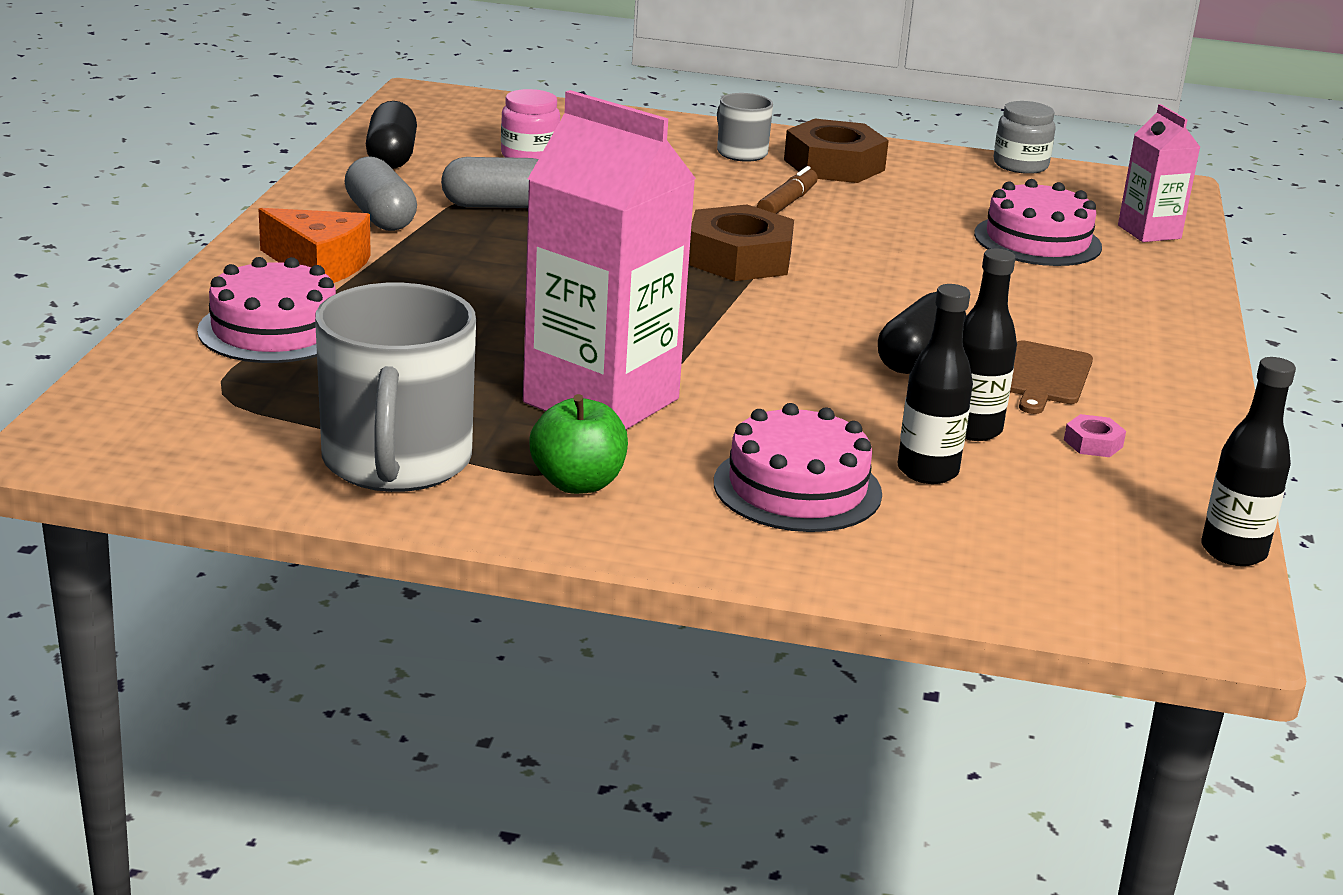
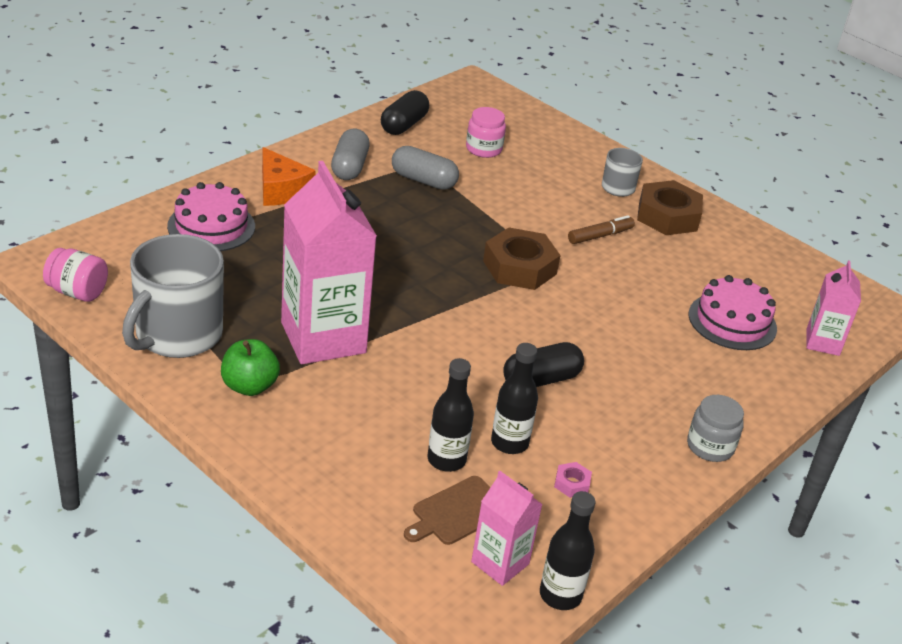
camera: 30 degrees right, 10 degrees up
pink cake [714,403,882,532] -> none
grey jar [994,101,1056,174] -> grey jar moved to [687,395,744,462]
brown cutting board [1010,340,1093,414] -> brown cutting board moved to [404,476,490,545]
none -> pink jar [43,248,108,302]
none -> pink carton [471,471,543,586]

